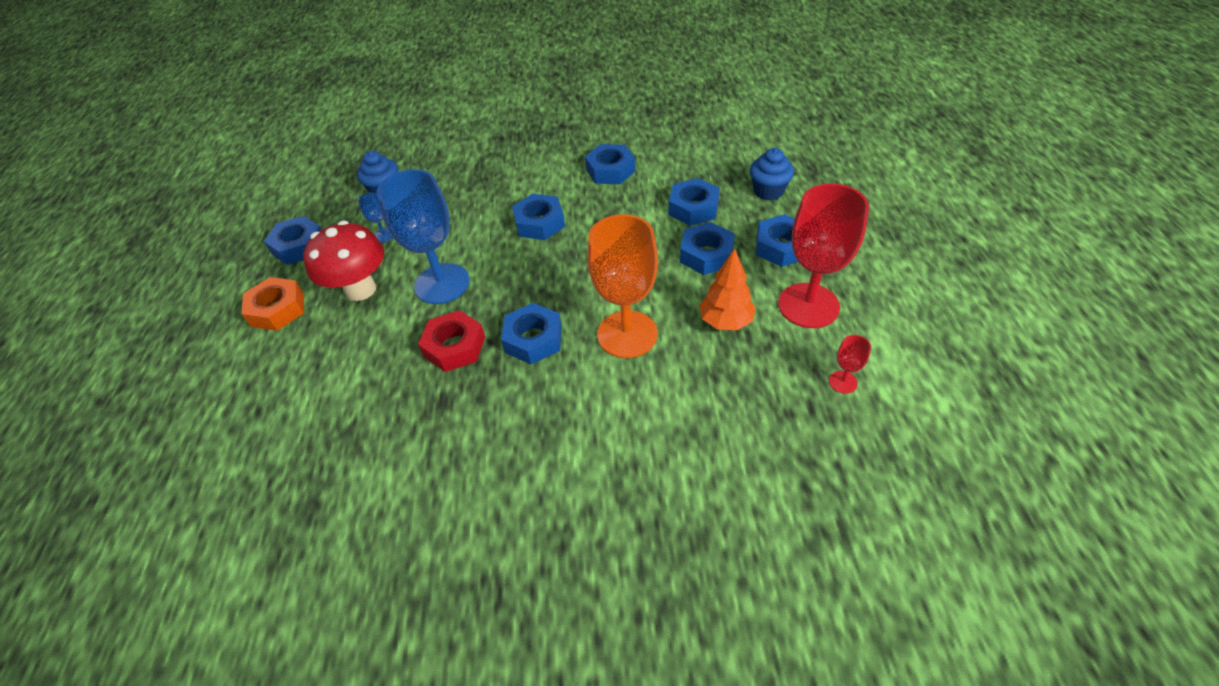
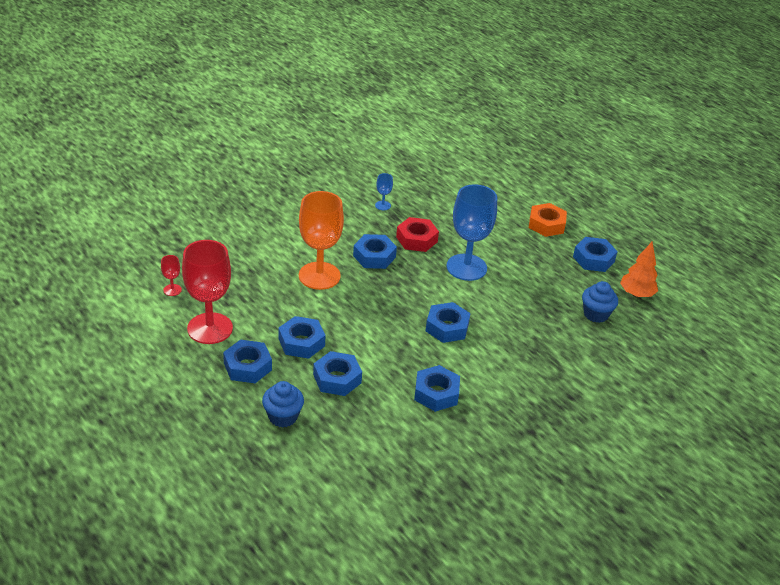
camera: 140 degrees right, 10 degrees down
red mushroom [303,221,384,301] -> none
blue goblet [358,193,393,243] -> blue goblet moved to [375,173,393,210]
orange tree [699,248,756,330] -> orange tree moved to [620,241,658,298]

